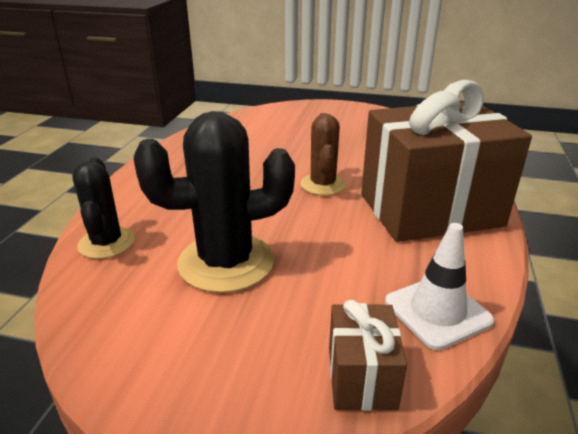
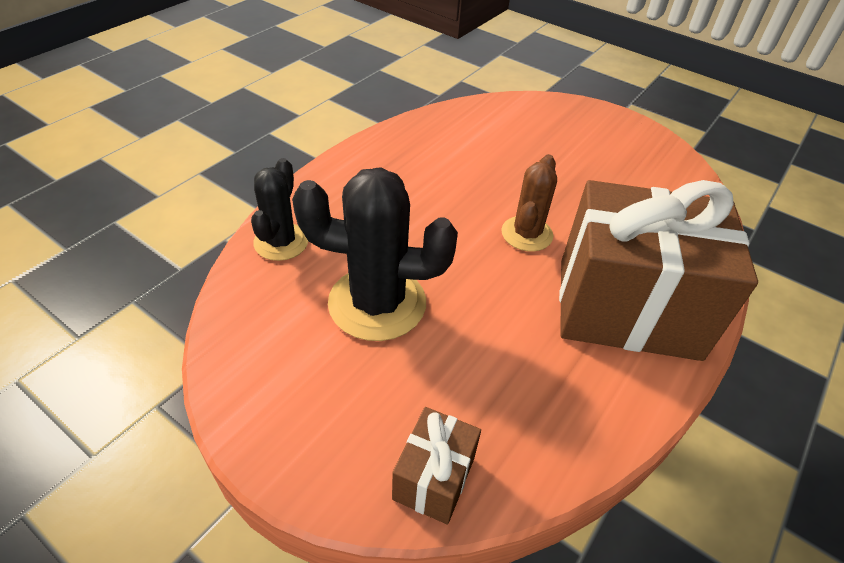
camera: 20 degrees right, 15 degrees up
white traffic cone [385,223,494,350] -> none

